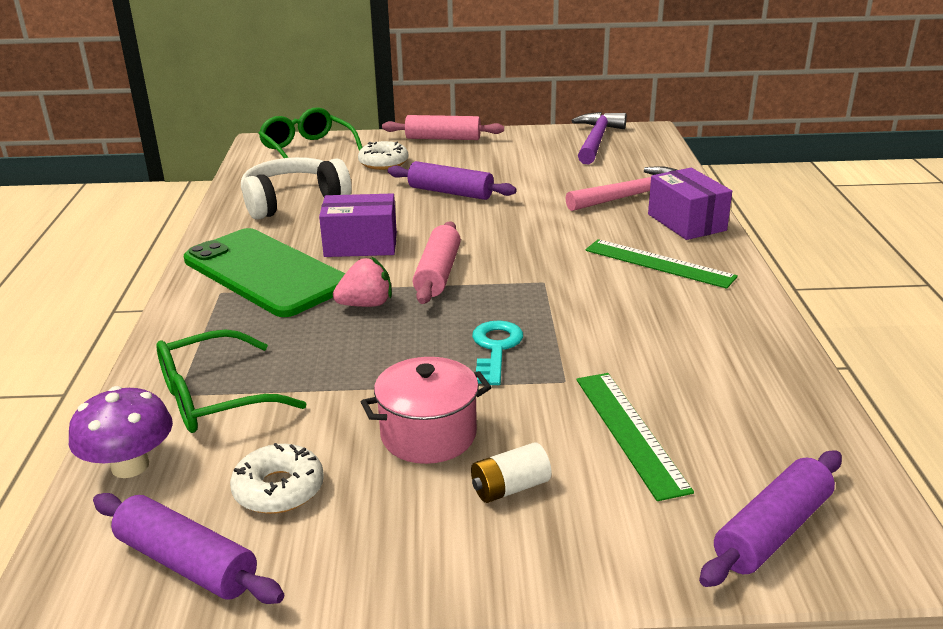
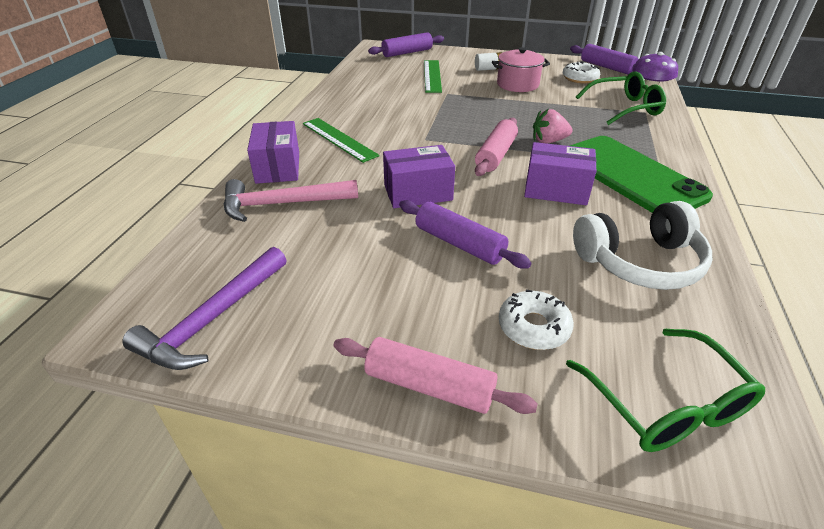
camera: 165 degrees left, 10 degrees up
turquoise key [472,320,523,385] -> none
none -> purple box [383,145,455,208]

